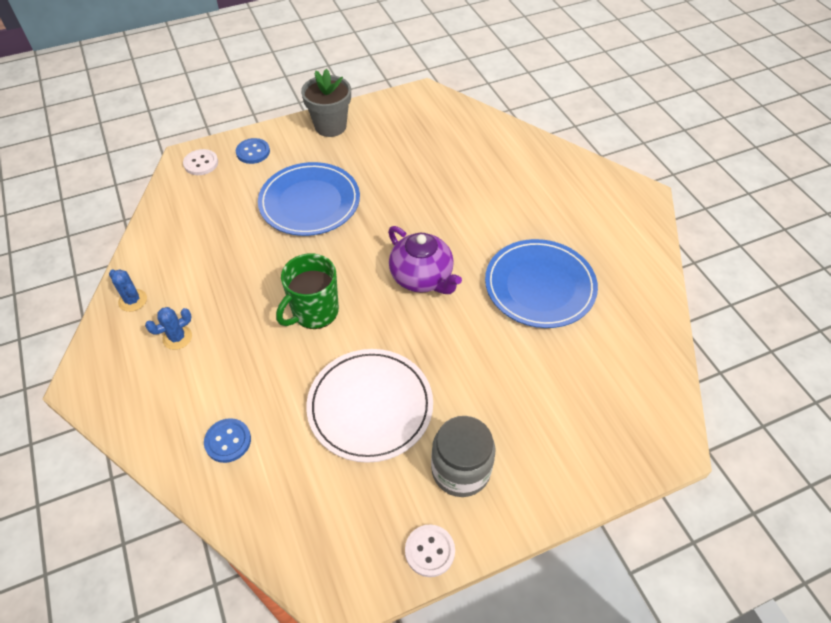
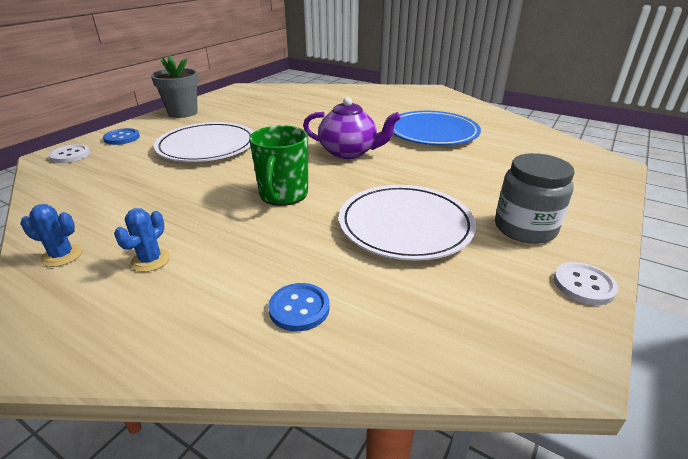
camera: 35 degrees left, 20 degrees down
blue plate [258,162,360,236] -> white plate [154,122,254,162]

